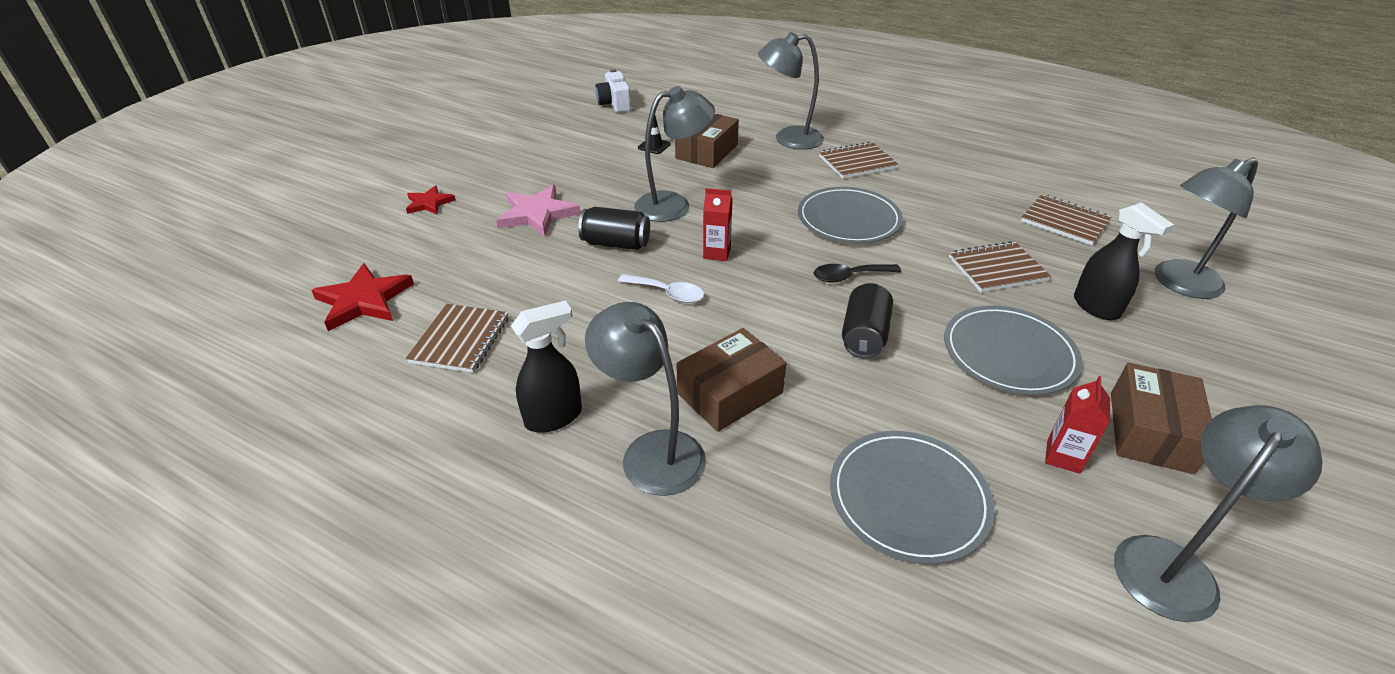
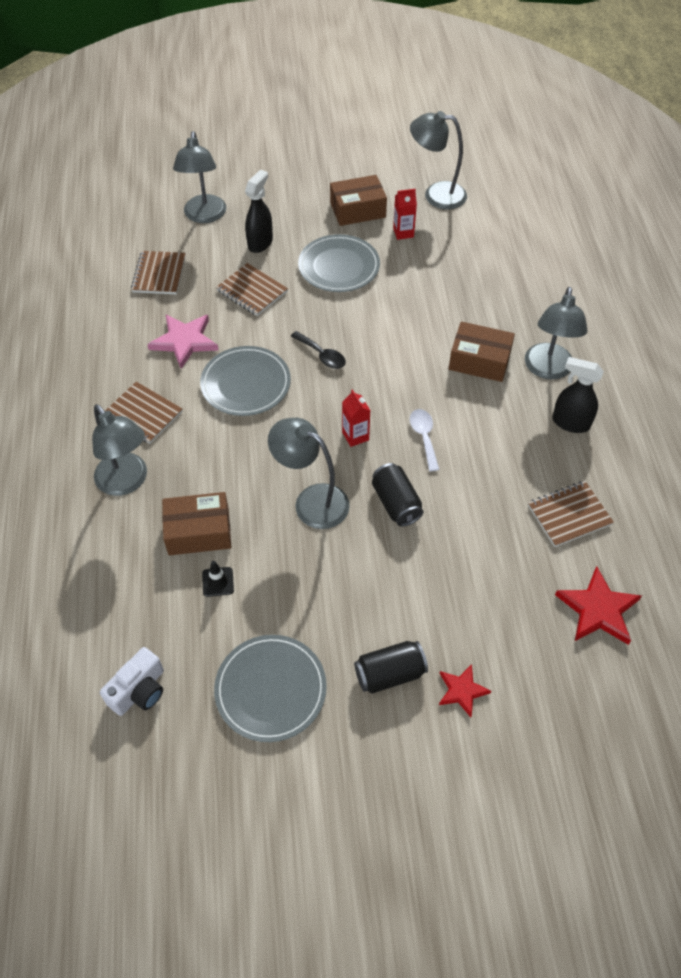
camera: 125 degrees left, 15 degrees up
pink star [496,185,581,237] -> pink star moved to [147,314,219,369]
grey plate [830,431,995,564] -> grey plate moved to [214,635,327,742]
black can [842,283,893,358] -> black can moved to [354,641,428,694]
grey lamp [1155,158,1258,299] -> grey lamp turned 60 degrees clockwise [173,131,226,223]

